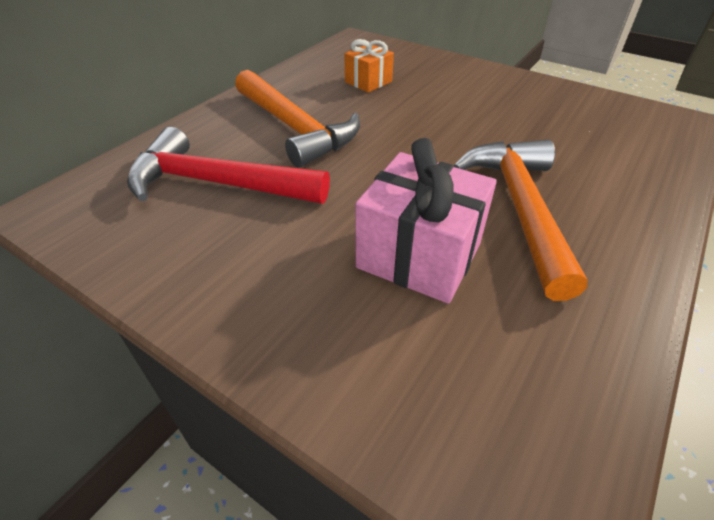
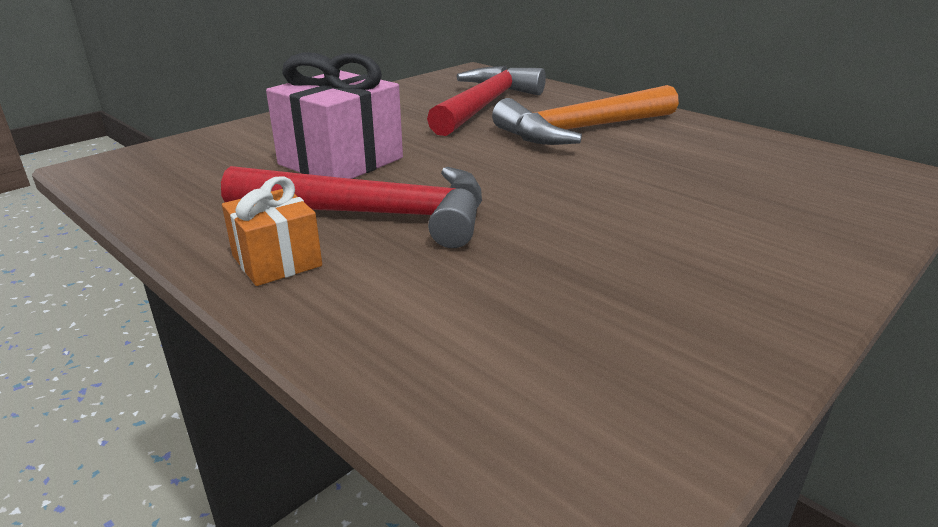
camera: 100 degrees right, 15 degrees down
orange gift [344,39,394,93] -> orange gift moved to [222,176,322,286]
orange hammer [454,140,588,301] -> red hammer [221,166,482,248]

